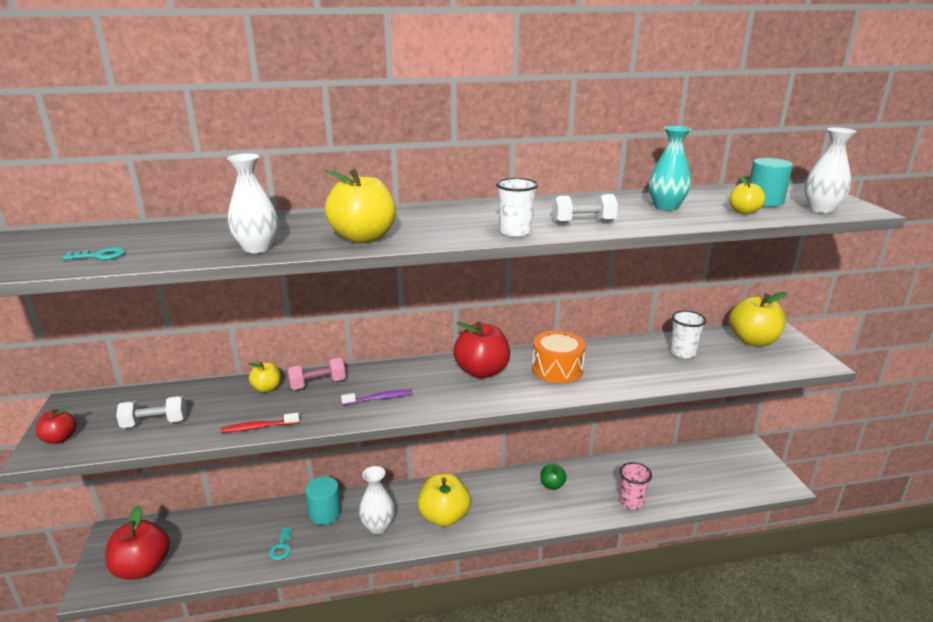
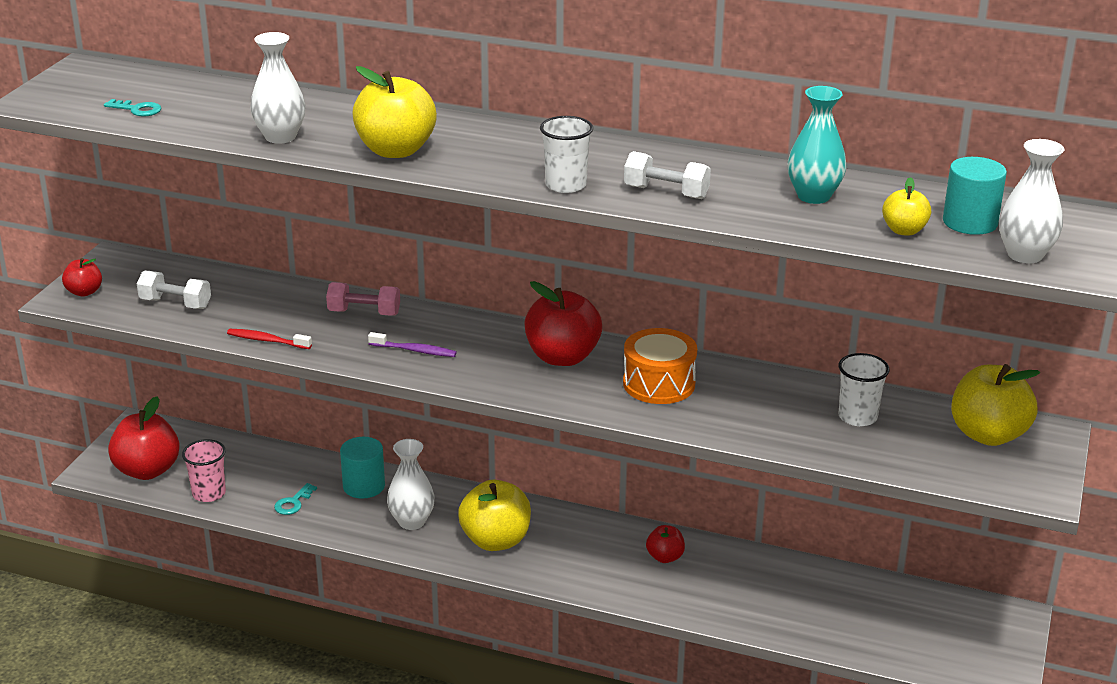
camera: 30 degrees right, 5 degrees up
yellow apple [248,362,281,393] -> none
green apple [540,464,567,490] -> red apple [646,525,685,563]
pink cup [619,462,652,509] -> pink cup moved to [182,439,226,502]

